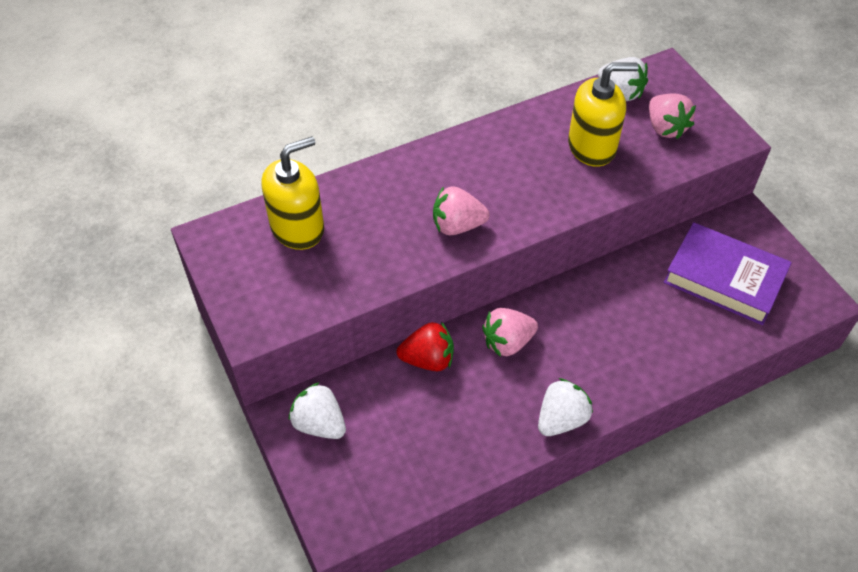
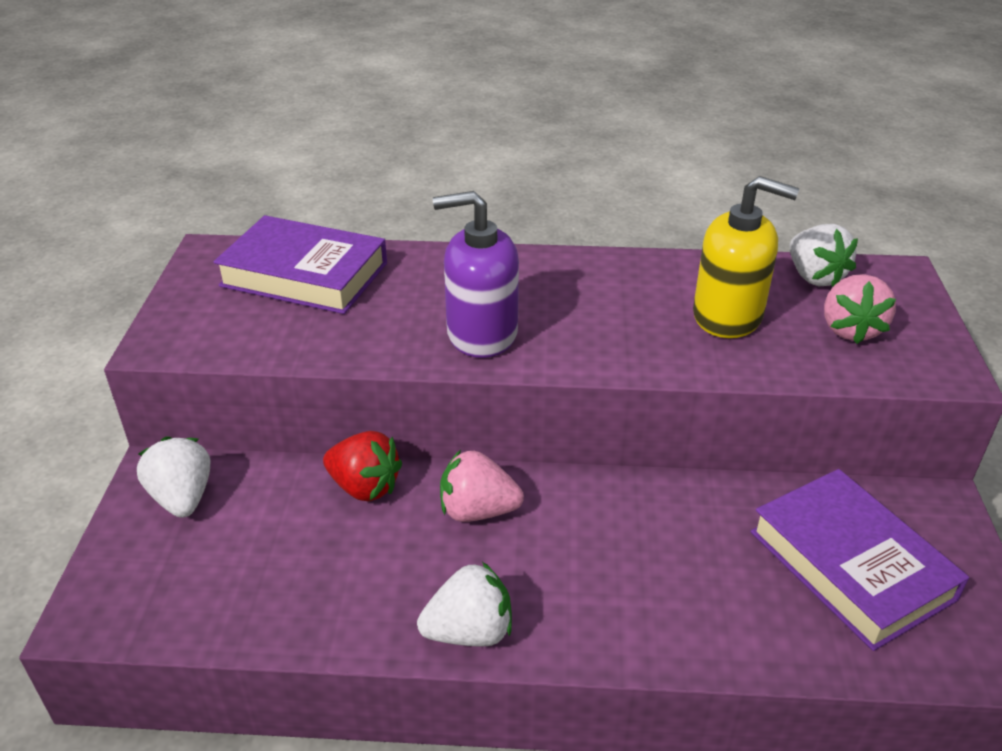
camera: 30 degrees right, 15 degrees down
yellow soap dispenser [262,136,324,250] -> purple book [213,215,387,314]
pink strawberry [433,186,490,236] -> purple soap dispenser [433,191,519,358]

